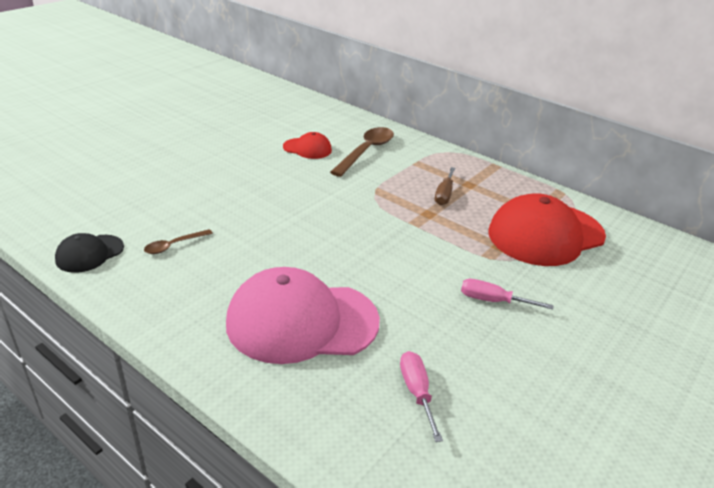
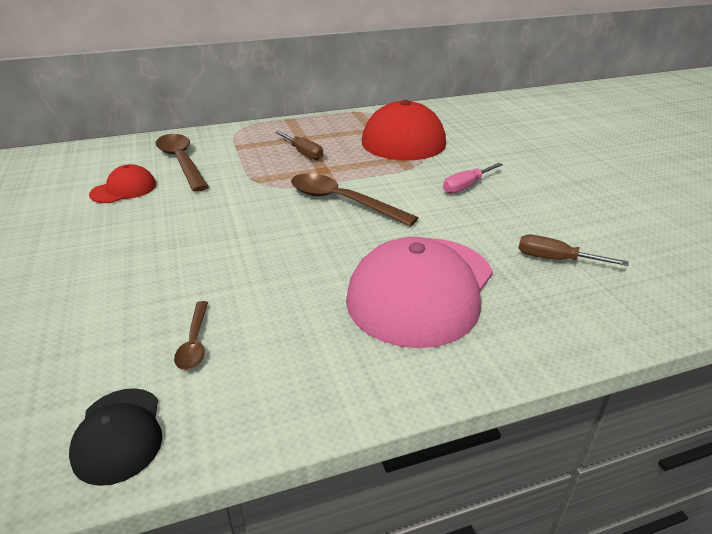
camera: 55 degrees left, 0 degrees up
pink screwdriver [400,351,443,442] -> brown screwdriver [518,235,629,266]
none -> brown spoon [291,173,418,226]

